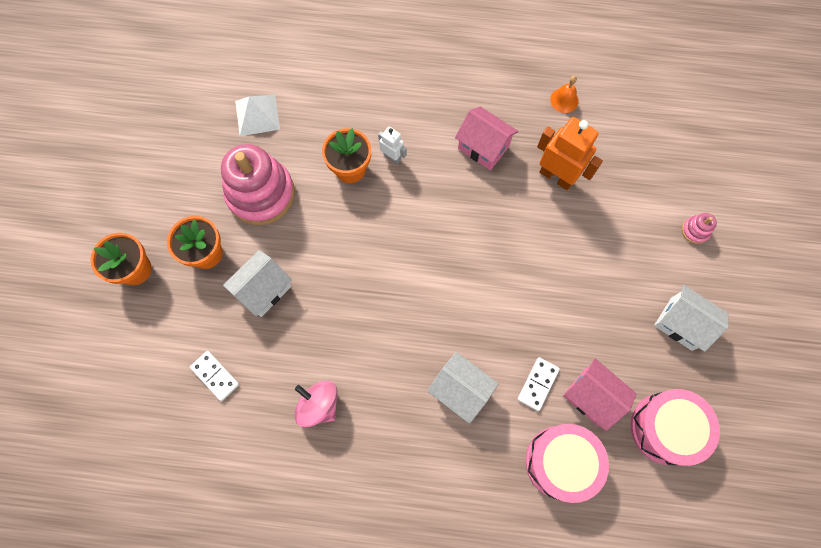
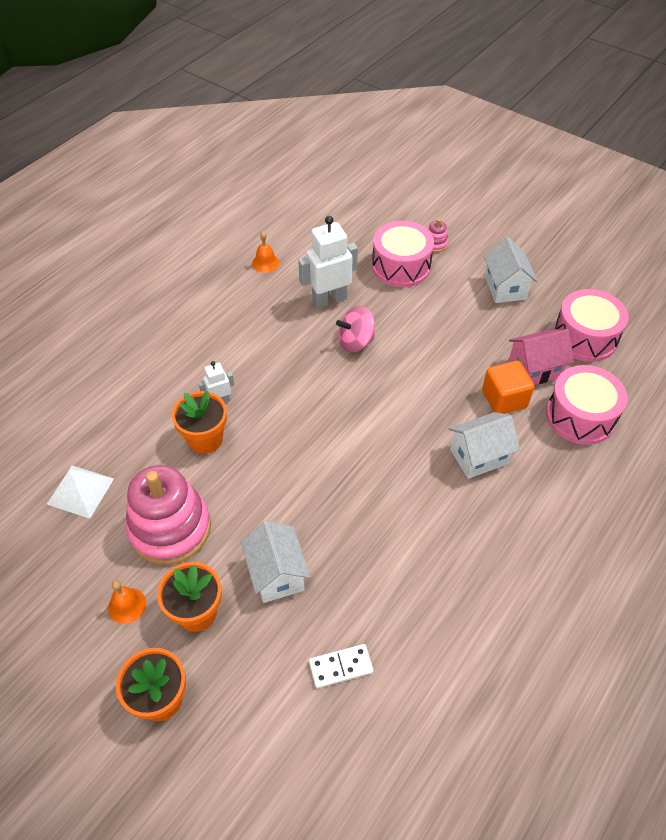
camera: 60 degrees left, 20 degrees down
pink spinning top [295,381,338,427] -> pink spinning top moved to [336,306,375,353]
pink house [455,106,518,170] -> none
white domino [517,357,560,411] -> orange cube [482,361,535,414]
orange robot [537,117,603,190] -> white robot [298,216,358,309]
white house [654,285,729,352] -> white house turned 75 degrees counterclockwise [484,237,538,303]
none -> orange bell [108,581,146,624]
none -> pink drum [372,221,434,287]

